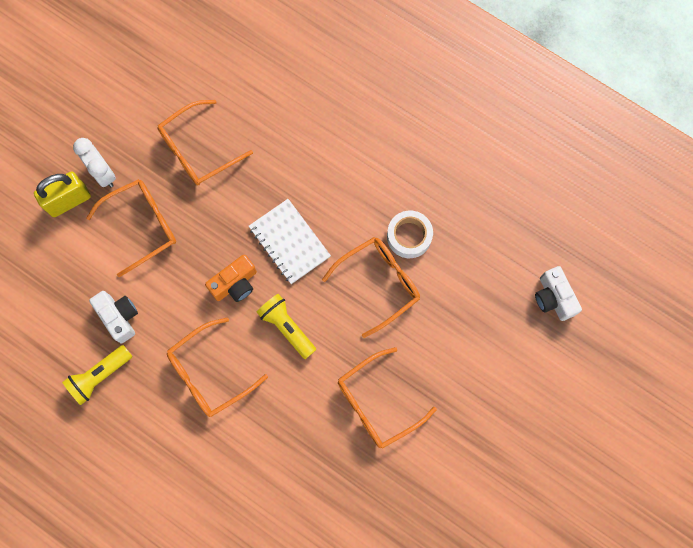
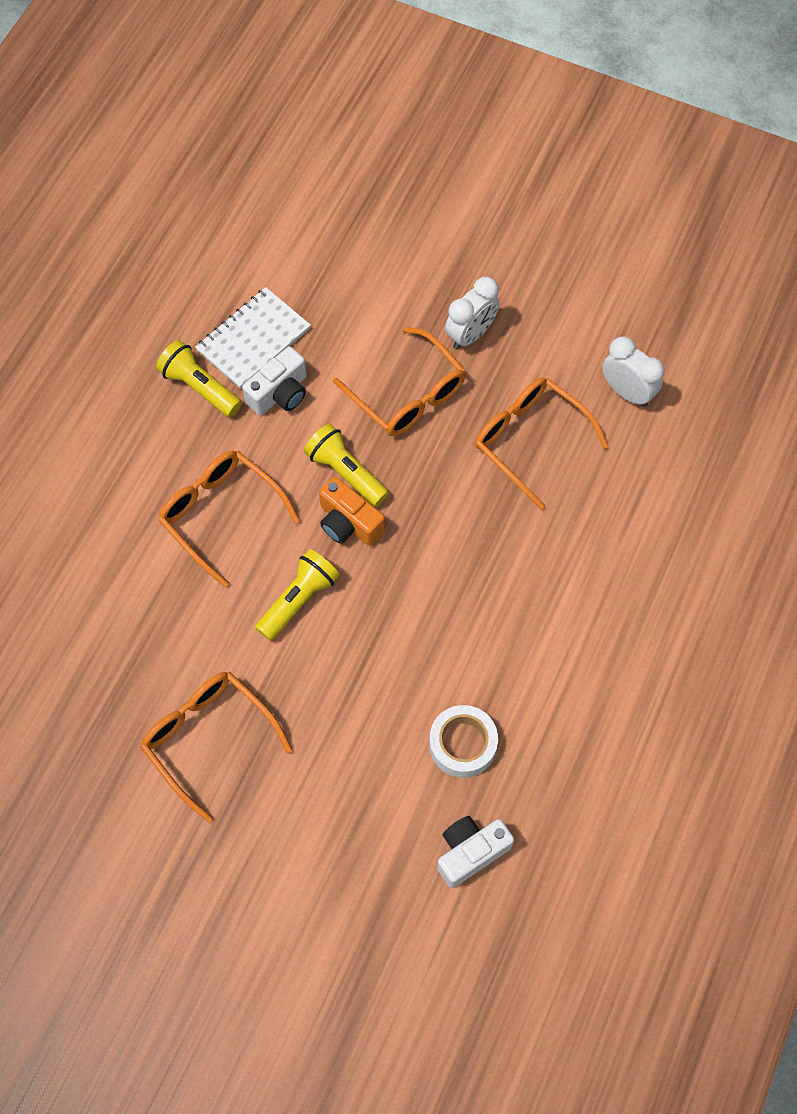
camera: 80 degrees right, 10 degrees down
yellow padlock [34,172,91,217] -> none
white notebook [249,199,331,284] -> white notebook moved to [195,287,311,389]
orange glasses [322,237,420,338] -> none
white camera [535,266,582,321] -> white camera moved to [437,816,514,888]
none -> yellow flashlight [304,424,389,507]
none -> white clock [602,336,665,407]

